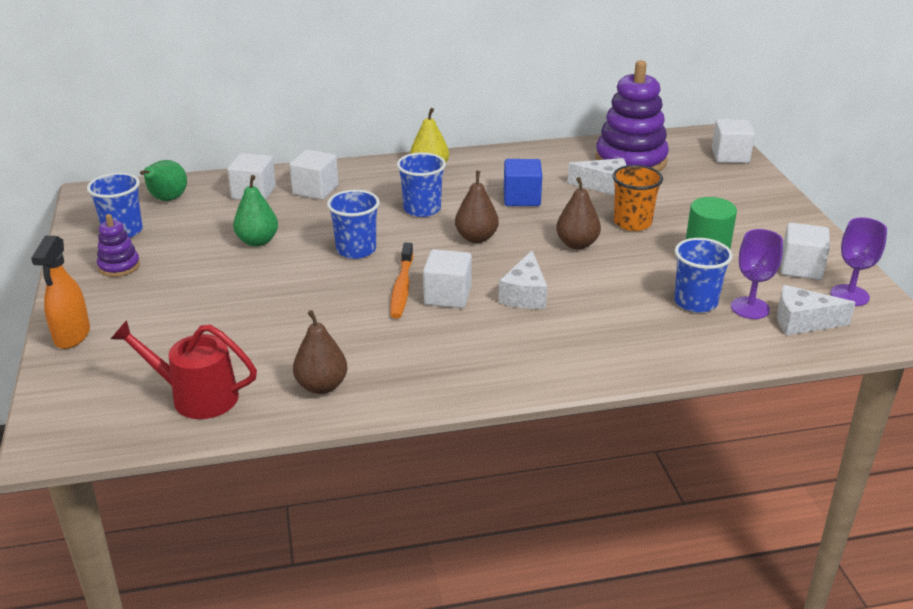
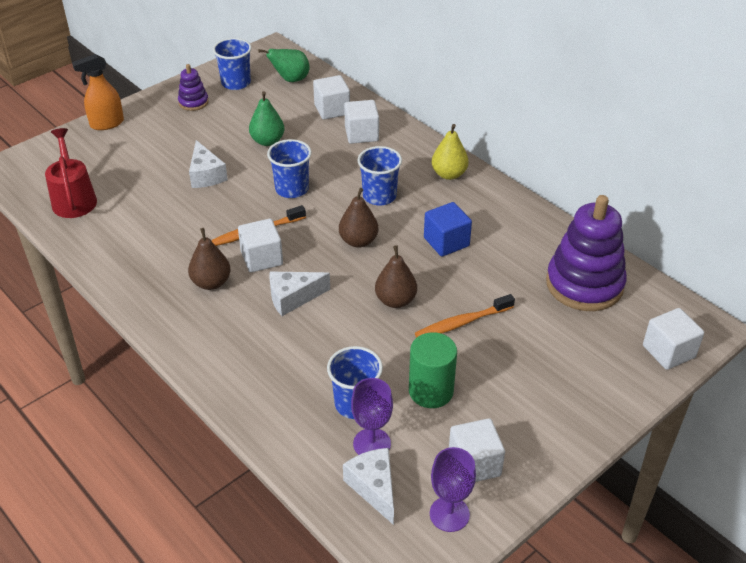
camera: 60 degrees right, 10 degrees up
brown pear [293,310,348,394] -> brown pear moved to [188,228,231,290]
white cheese [567,158,626,195] -> white cheese moved to [189,140,228,188]
orange cup [612,165,663,231] -> orange toothbrush [415,294,515,338]

